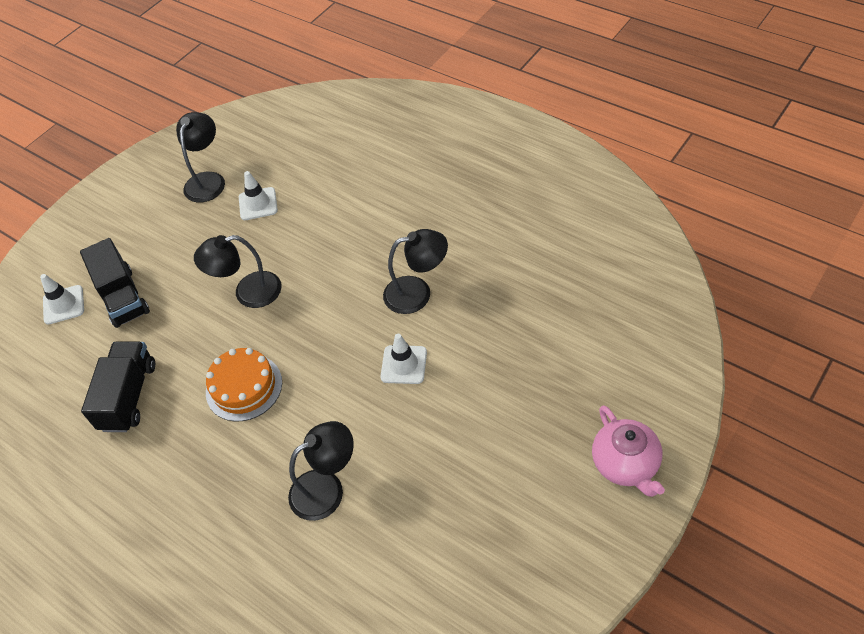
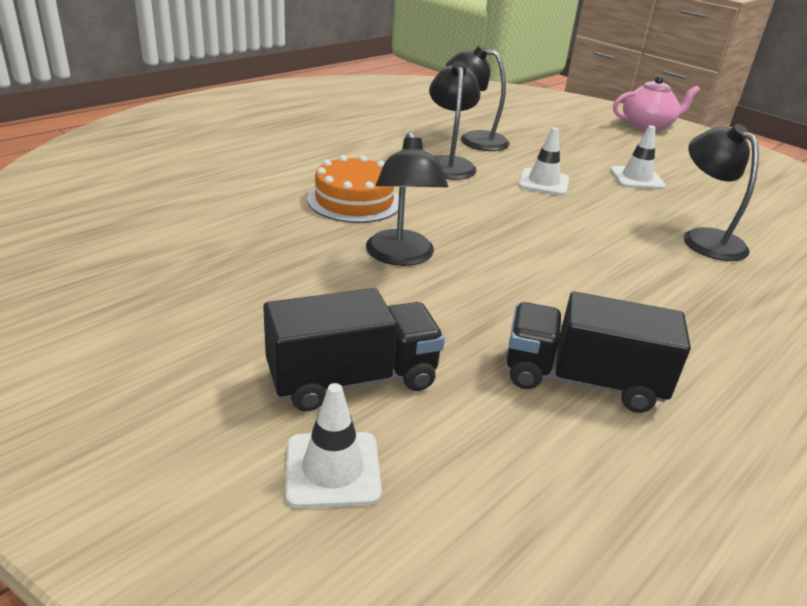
camera: 90 degrees left, 20 degrees down
black lamp [176,112,225,203] -> black lamp moved to [446,45,510,151]
orange cake [206,348,282,421] -> orange cake moved to [307,155,399,223]
white traffic cone [239,171,278,220] -> white traffic cone moved to [610,125,666,190]

